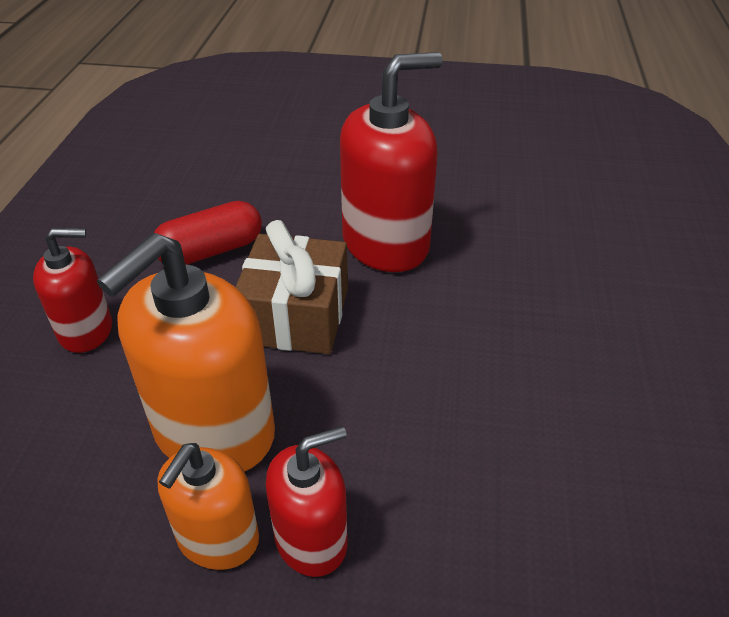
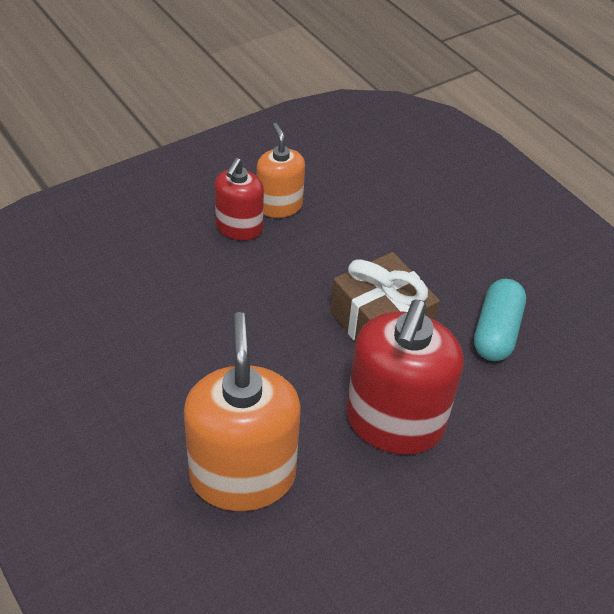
camera: 135 degrees right, 5 degrees up
red soap dispenser [33,228,112,353] -> none
orange soap dispenser [97,233,275,472] -> orange soap dispenser moved to [184,312,301,511]
red capsule [154,201,262,265] -> turquoise capsule [474,279,526,361]

